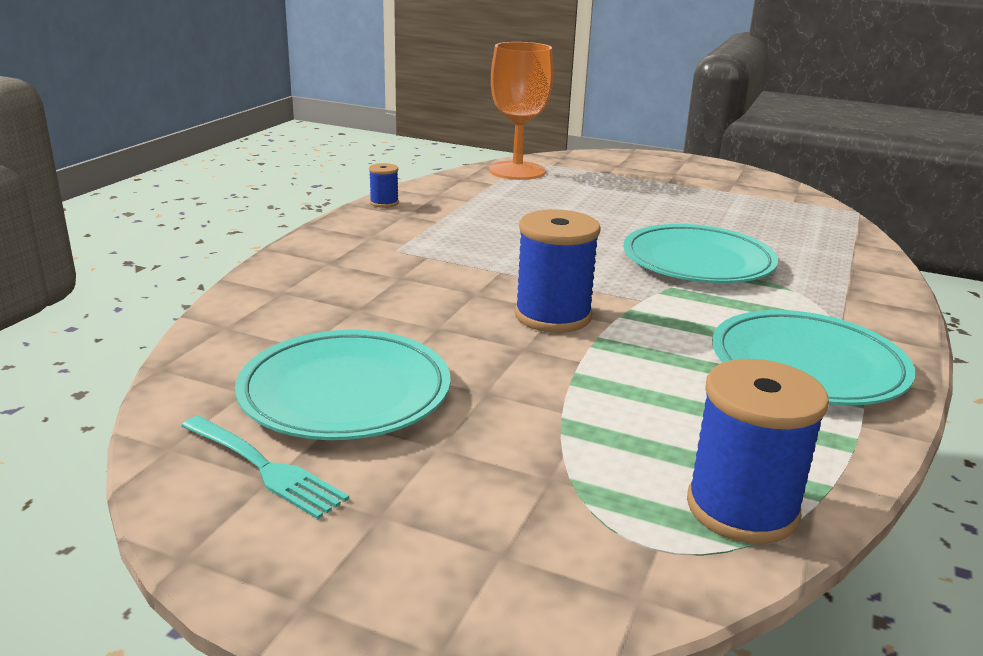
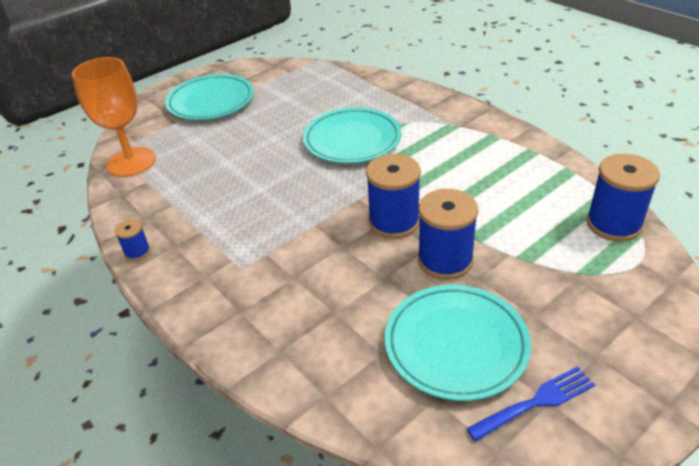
camera: 60 degrees left, 15 degrees up
turquoise fork [181,416,349,519] -> blue fork [466,366,595,441]
turquoise plate [712,310,915,406] -> turquoise plate moved to [165,74,254,120]
none -> blue spool [418,189,478,280]

